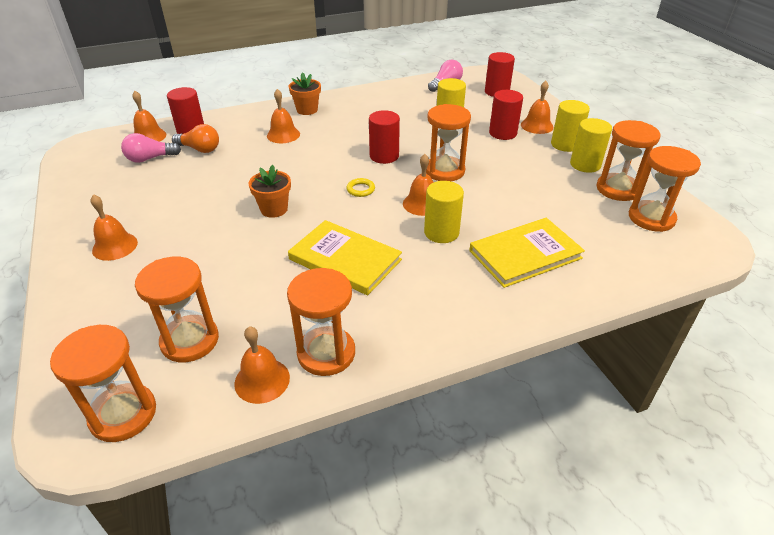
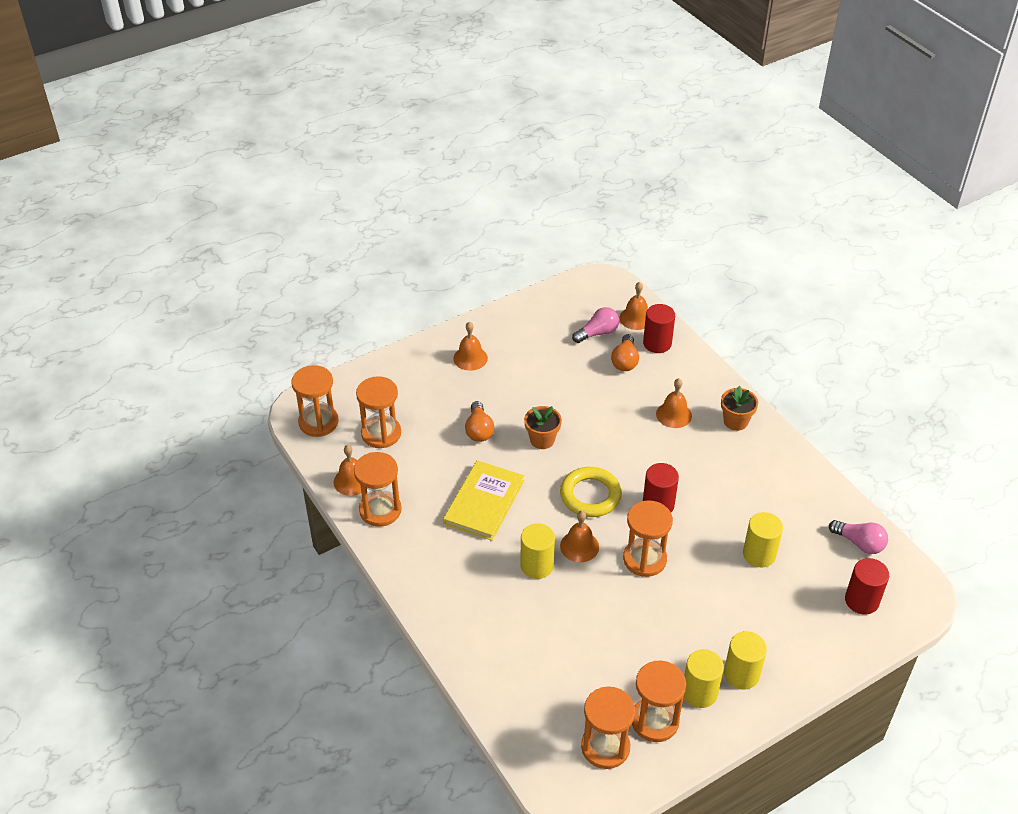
camera: 80 degrees right, 5 degrees up
pink light bulb [121,133,181,163] -> pink light bulb turned 90 degrees clockwise [572,307,619,343]
yellow ring [347,178,375,197] -> yellow ring [560,467,622,517], size x2.16
yellow book [469,218,585,288] -> none
red cylinder [489,90,523,140] -> none
orange bell [521,81,554,134] -> none
none -> orange light bulb [465,401,494,442]

